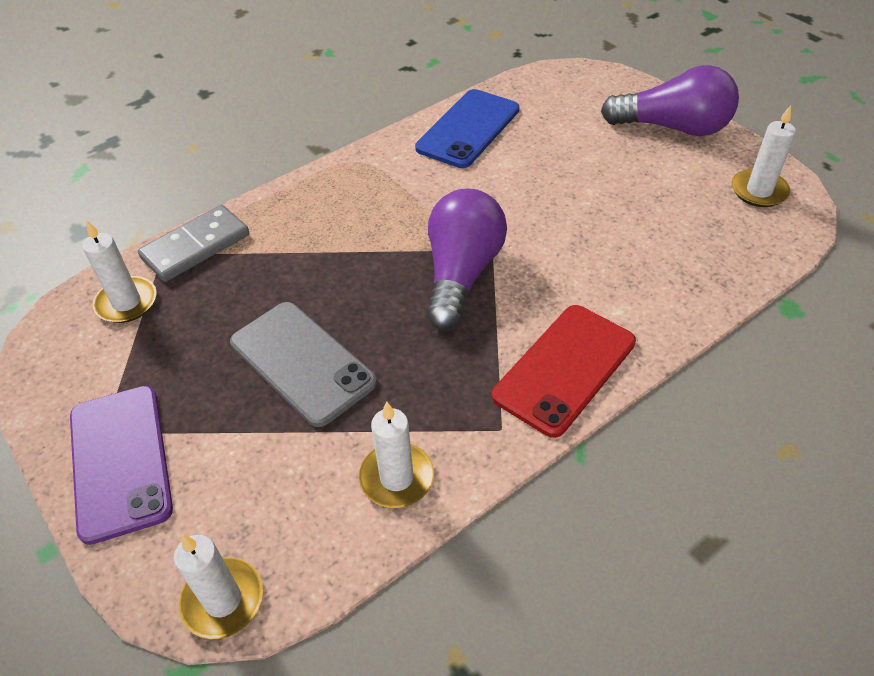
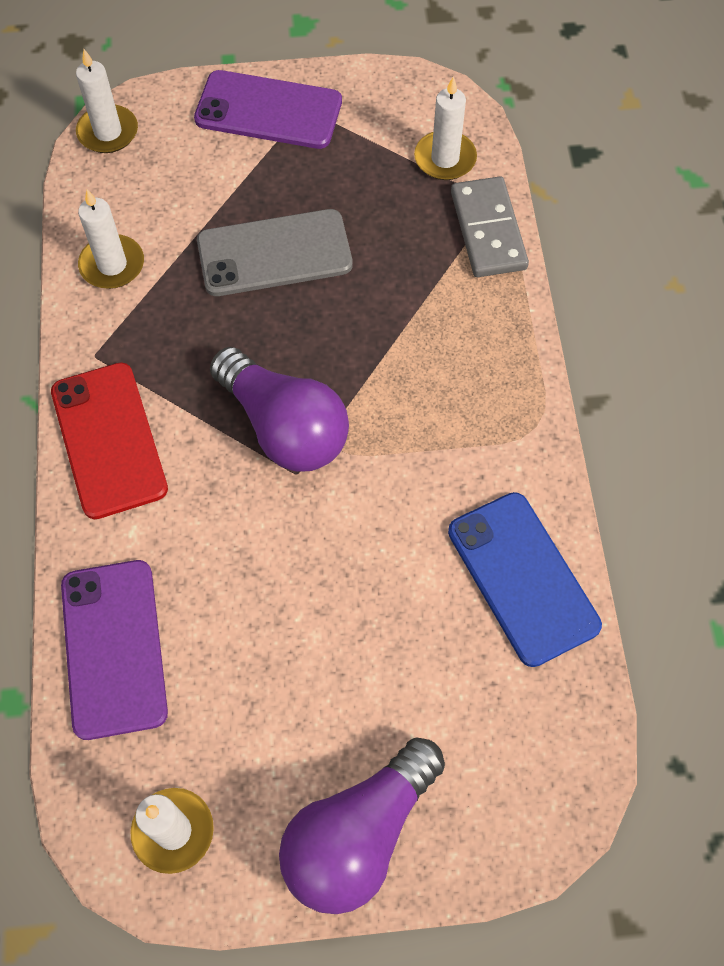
camera: 120 degrees right, 15 degrees up
none -> purple phone [61,560,168,740]

